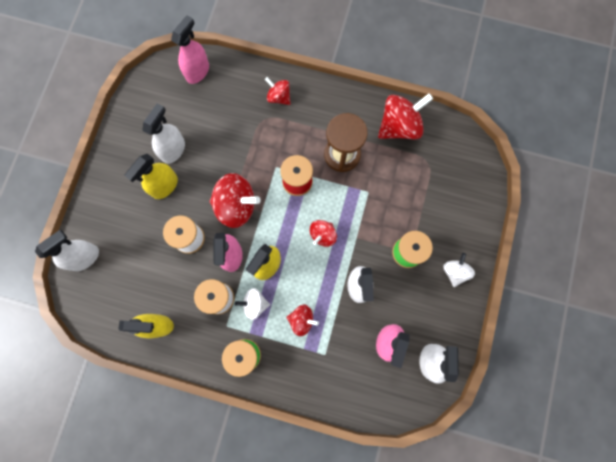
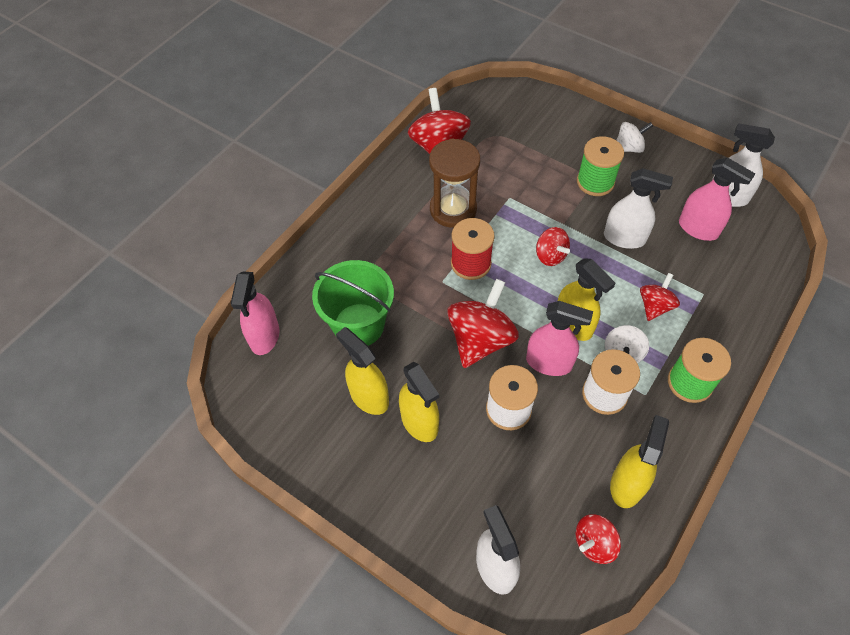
camera: 70 degrees left, 20 degrees down
white spray bottle [142,103,185,164] -> yellow spray bottle [336,327,389,415]
pink spray bottle [171,15,209,84] -> pink spray bottle turned 135 degrees counterclockwise [231,271,279,355]
red spinning top [265,77,291,105] -> red spinning top moved to [576,514,621,564]
white spinning top [443,253,475,287] -> white spinning top turned 135 degrees clockwise [616,122,653,153]
none -> green bucket [312,260,394,346]

